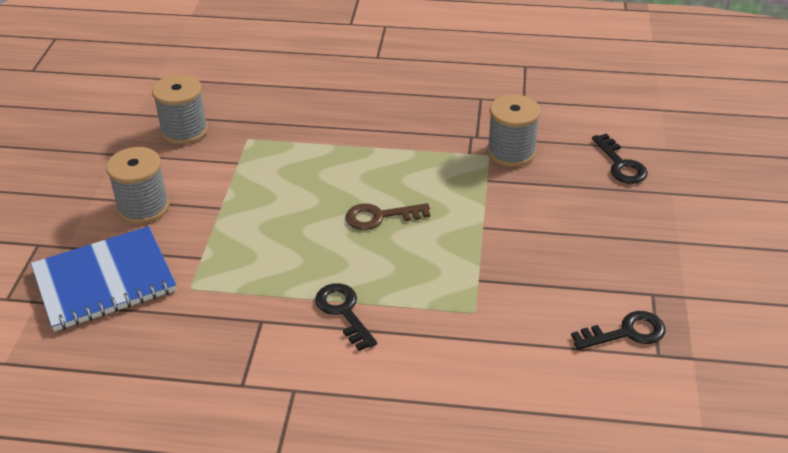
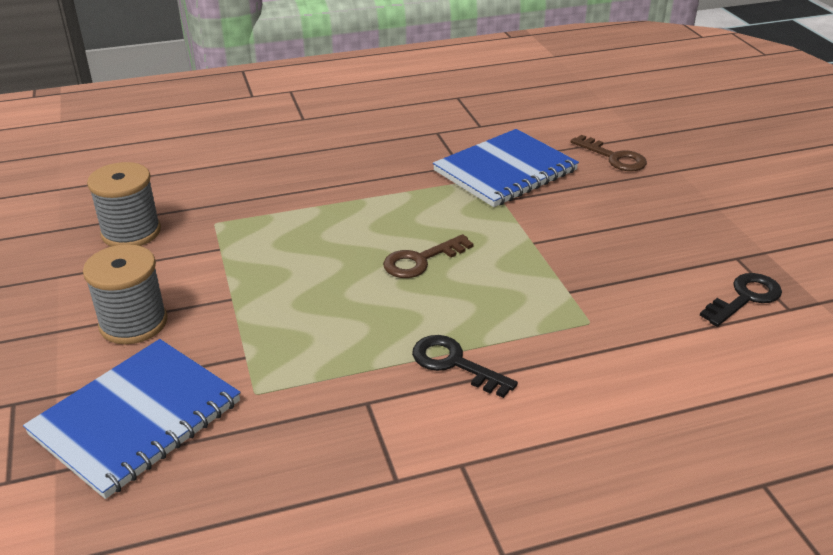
camera: 25 degrees left, 5 degrees down
grey spool [487,94,540,167] -> blue notebook [433,129,579,207]
black key [592,133,648,184] -> brown key [571,135,647,171]

